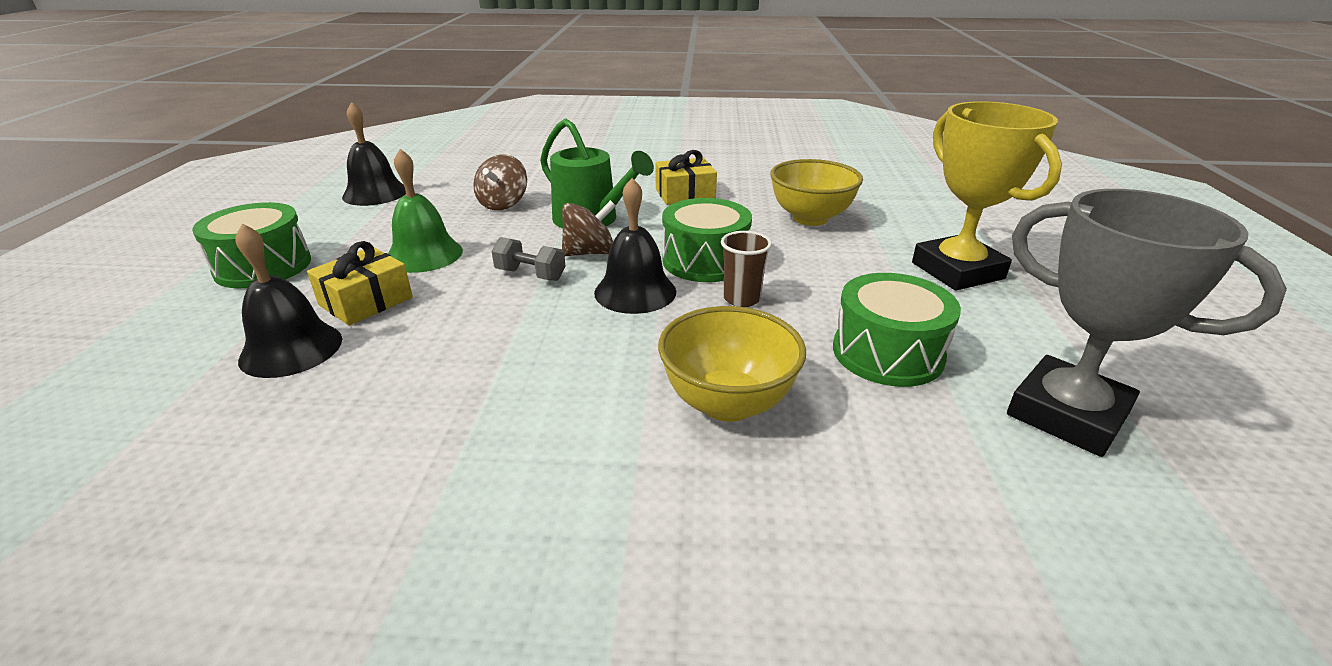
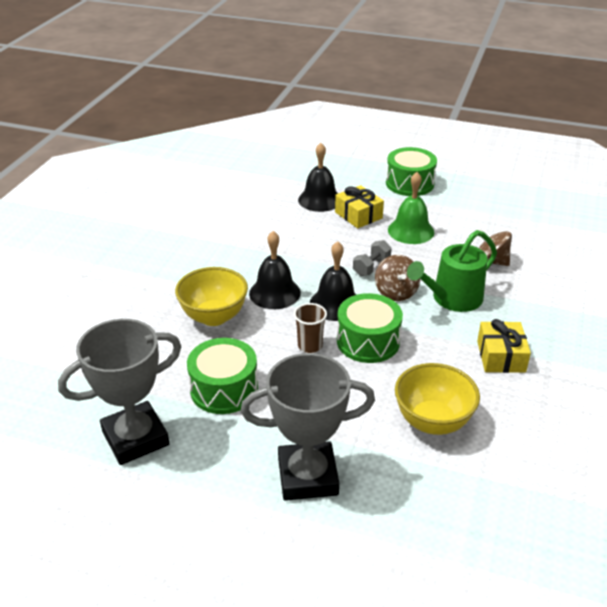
camera: 105 degrees right, 5 degrees up
black bell [342,102,406,206] -> black bell moved to [249,231,301,309]
yellow trophy [912,101,1062,291] -> grey trophy [241,353,375,501]

